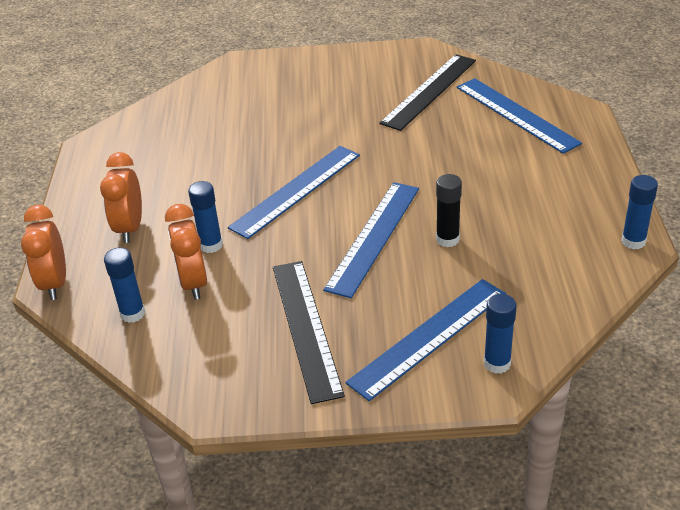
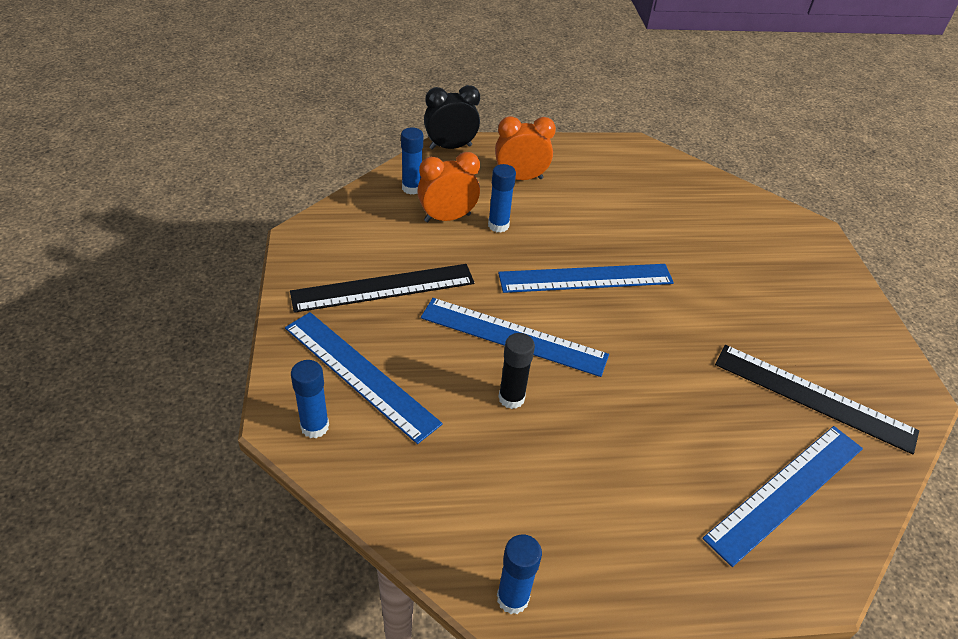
camera: 80 degrees right, 5 degrees up
orange clock [21,205,66,300] -> black clock [424,85,480,150]
blue ruler [228,146,360,239] -> blue ruler turned 45 degrees counterclockwise [498,264,674,293]

